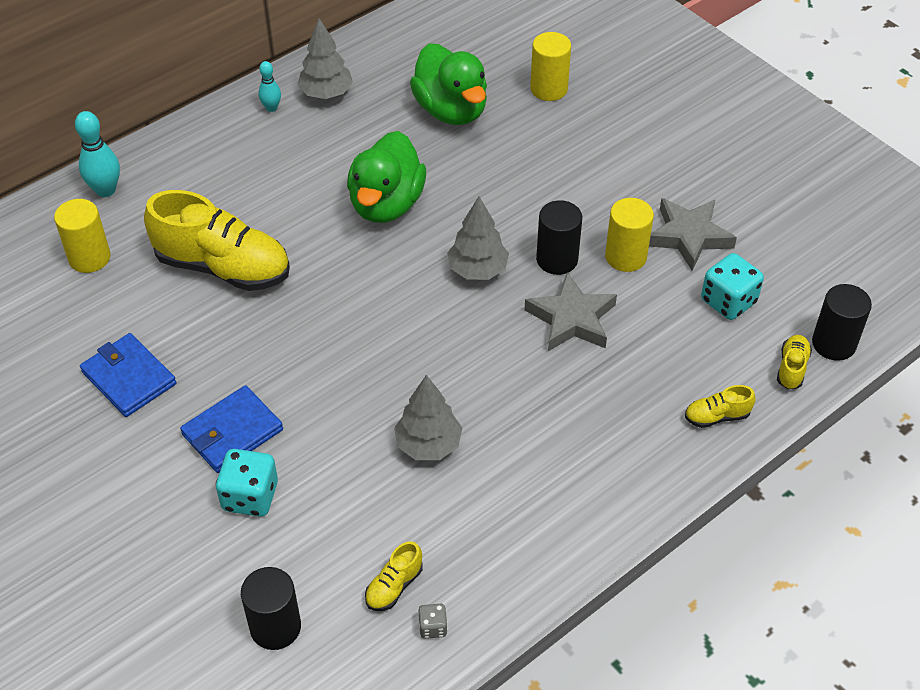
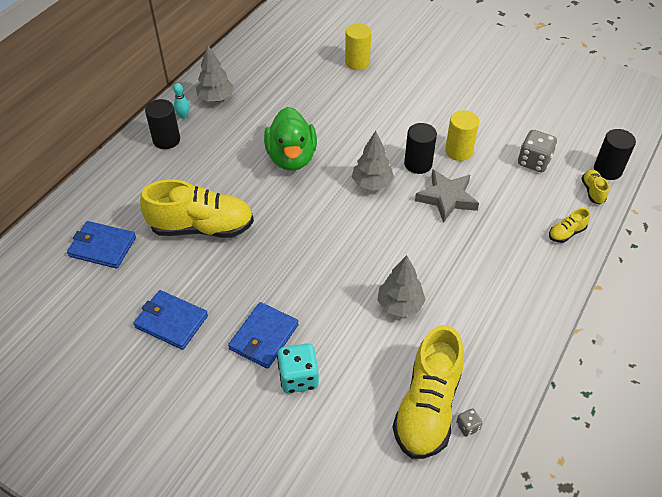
camera: 20 degrees left, 0 degrees up
yellow cylinder [54,199,111,273] -> blue wallet [67,221,136,269]
turquoise bowling pin [75,111,120,197] -> none
black cylinder [241,567,301,650] -> black cylinder moved to [145,99,180,149]
yellow shoe [365,541,423,611] -> yellow shoe [393,325,464,459], size x2.33
green duck [410,43,487,125] -> none
grey star [649,198,737,271] -> none
turquoise dice [701,253,764,320] -> grey dice [518,130,557,172]

